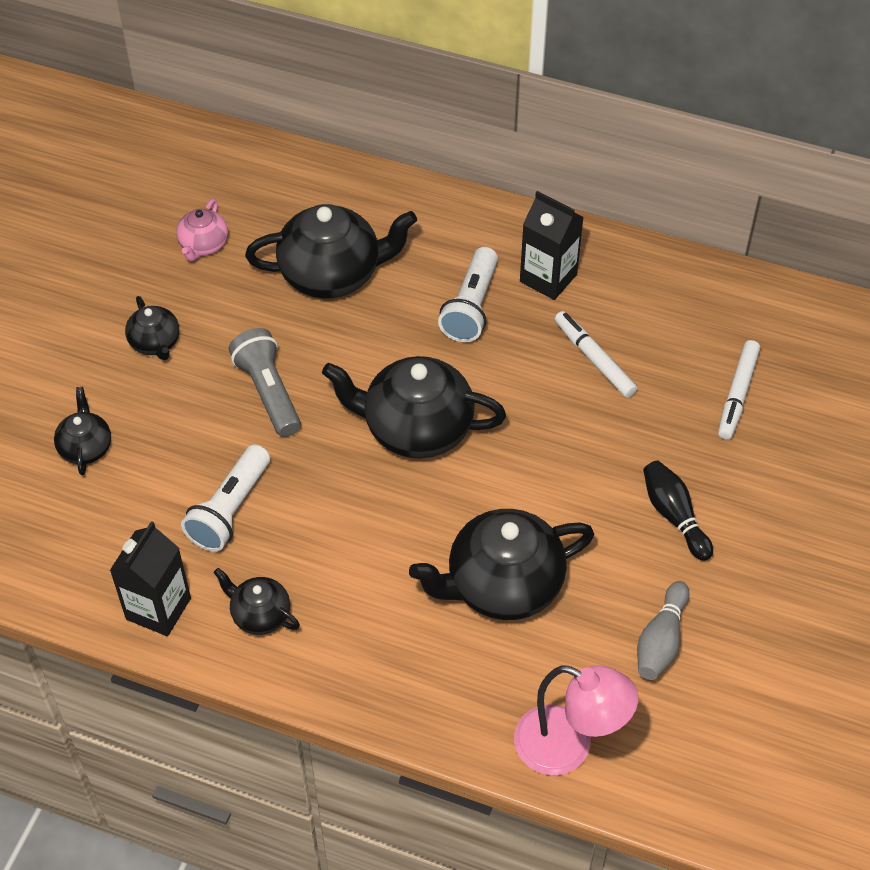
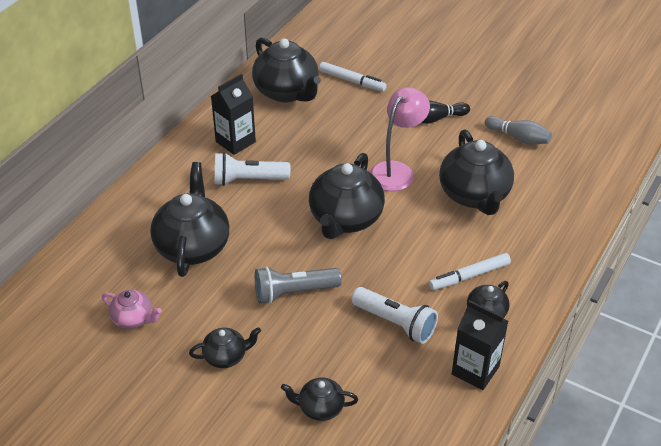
camera: 80 degrees left, 10 degrees down
white flashlight [438,247,498,342] -> white flashlight turned 150 degrees clockwise [214,152,290,186]
pink lamp [514,665,639,775] -> pink lamp moved to [370,87,430,191]
white marker [554,311,637,398] -> white marker moved to [429,253,511,290]
none -> black teapot [252,38,321,102]

